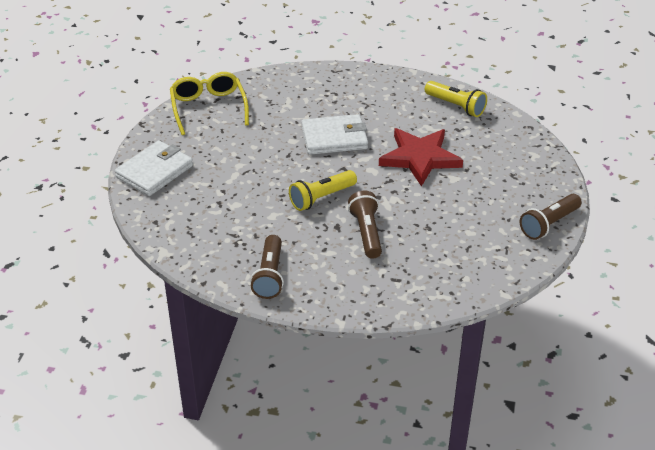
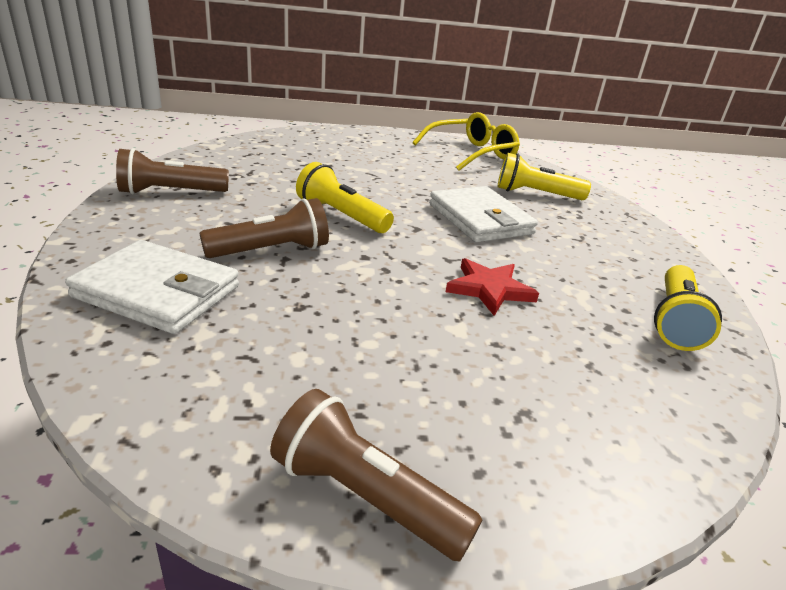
camera: 70 degrees right, 10 degrees down
white wallet [115,140,193,196] -> white wallet moved to [65,240,239,334]
red star [379,128,463,186] -> red star [446,258,539,316], size x0.59
none -> yellow flashlight [498,153,591,200]

